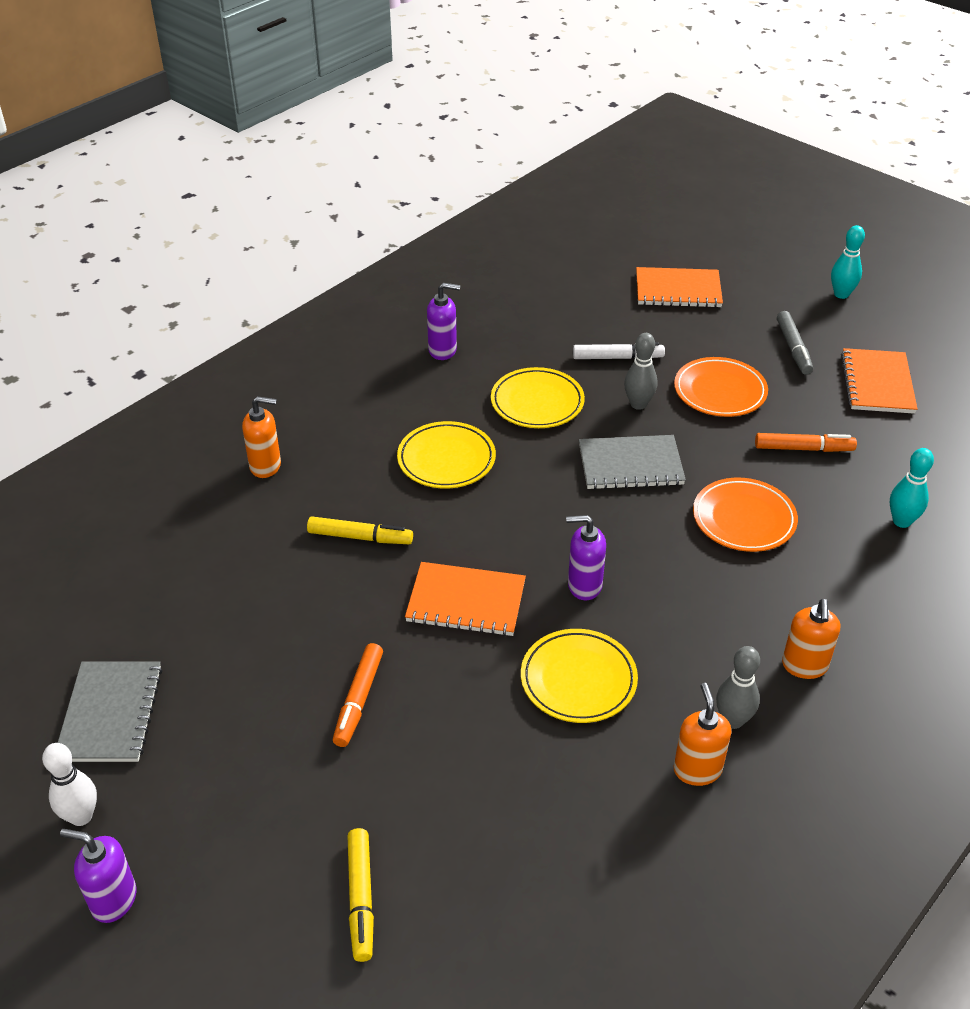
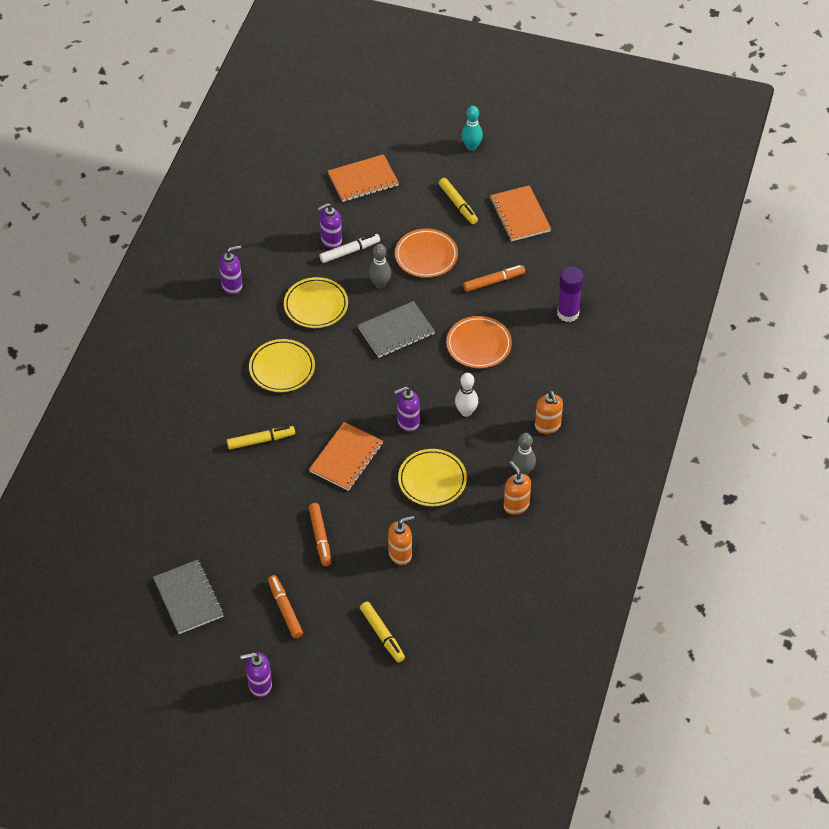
camera: 25 degrees left, 10 degrees up
white bowling pin [42,743,97,826] -> white bowling pin moved to [455,373,478,417]
orange soap dispenser [242,396,281,478] -> orange soap dispenser moved to [388,516,415,565]
orange notebook [405,562,526,636] -> orange notebook turned 45 degrees counterclockwise [309,422,383,491]
grey marker [777,311,813,375] -> yellow marker [439,178,478,224]
turquoise bowling pin [890,448,934,528] -> purple glue stick [557,267,584,322]
none -> orange marker [268,575,303,638]
none -> purple soap dispenser [317,203,342,249]

